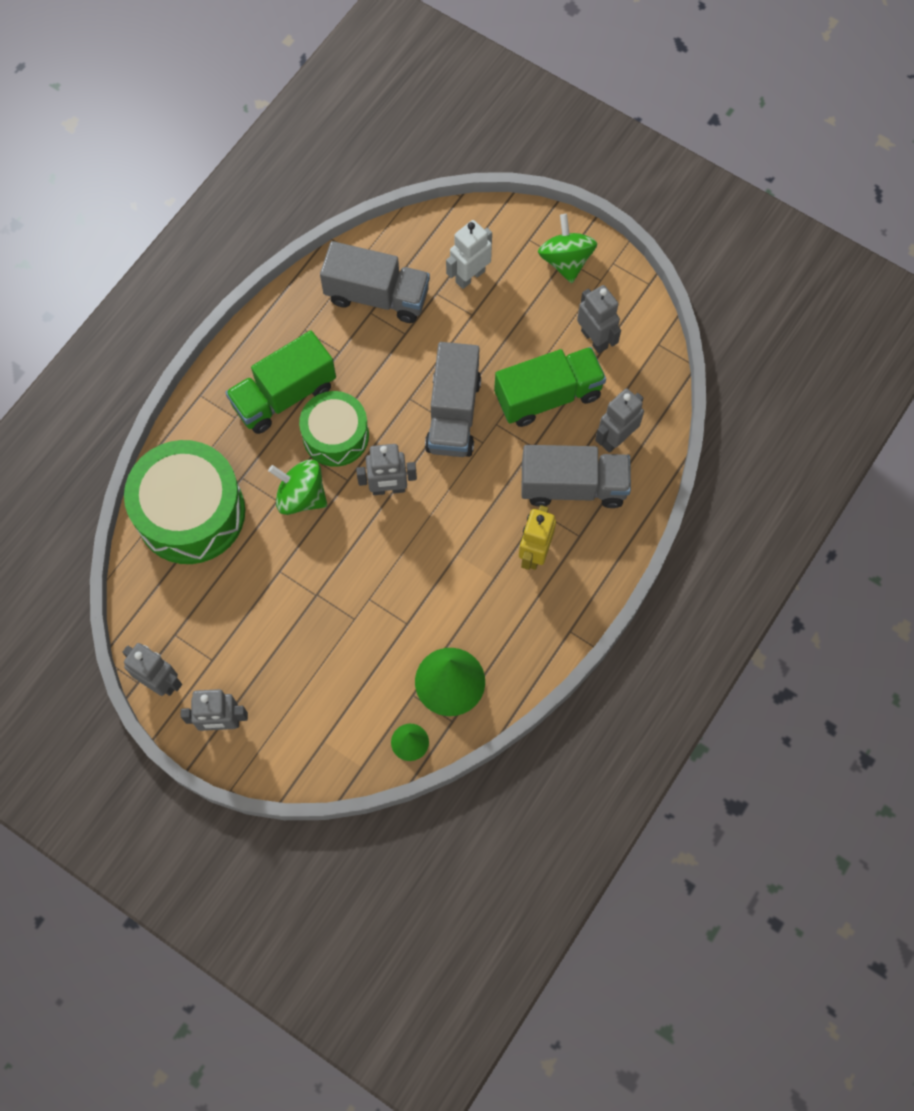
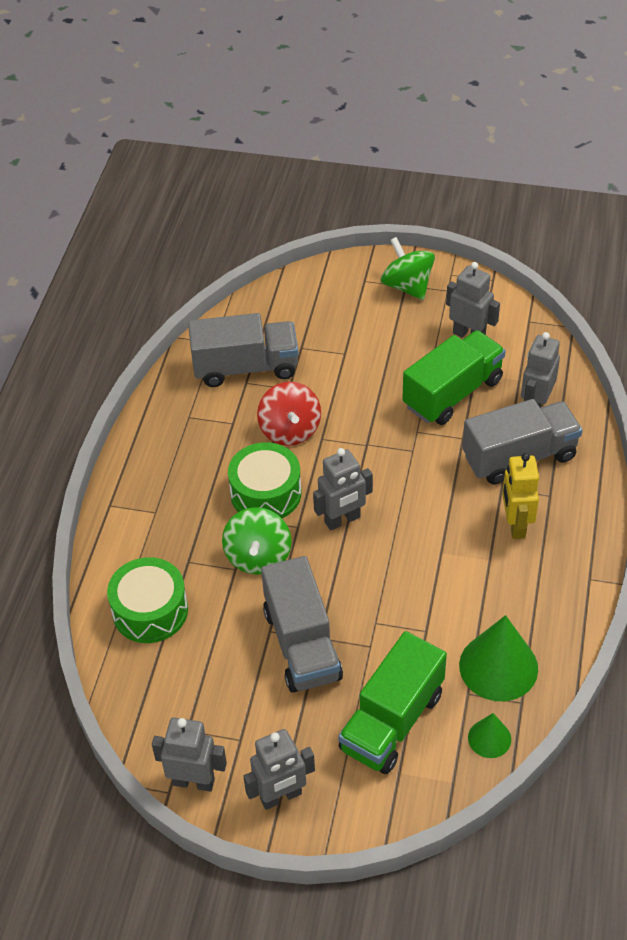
camera: 20 degrees left, 20 degrees down
green drum [124,440,245,564] -> green drum [107,557,188,643], size x0.62
green truck [225,330,336,434] -> green truck moved to [338,631,447,774]
green spinning top [268,459,327,515] -> green spinning top turned 90 degrees counterclockwise [222,507,292,575]
grey truck [425,342,481,457] -> grey truck moved to [261,556,343,693]
white robot [446,220,492,289] -> none
none -> red spinning top [257,382,321,446]

